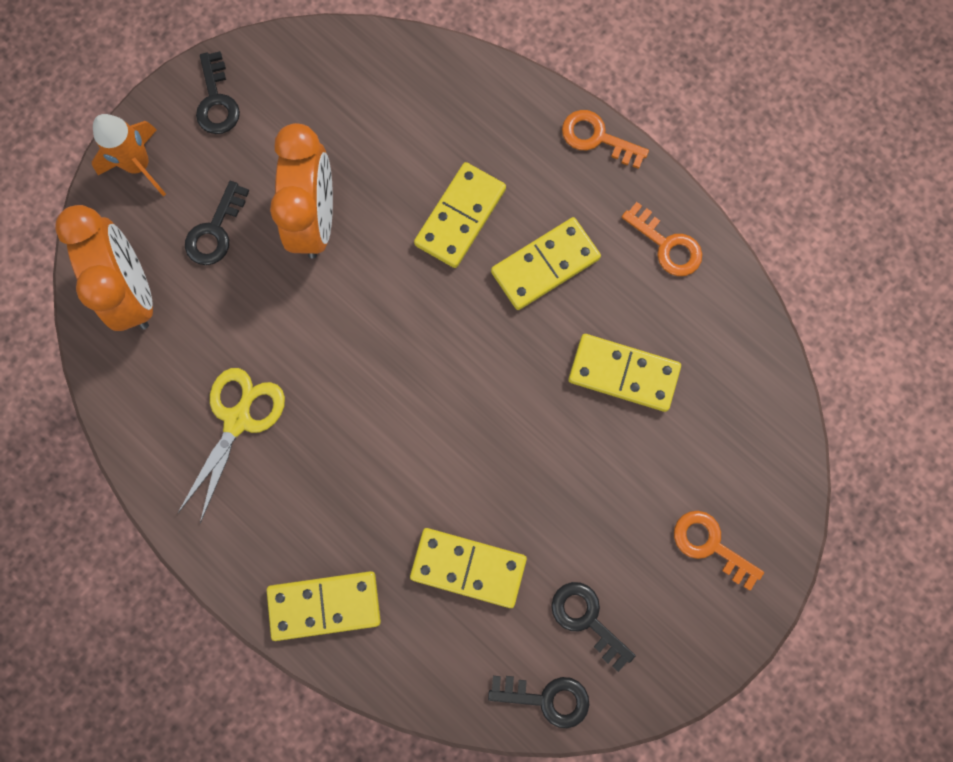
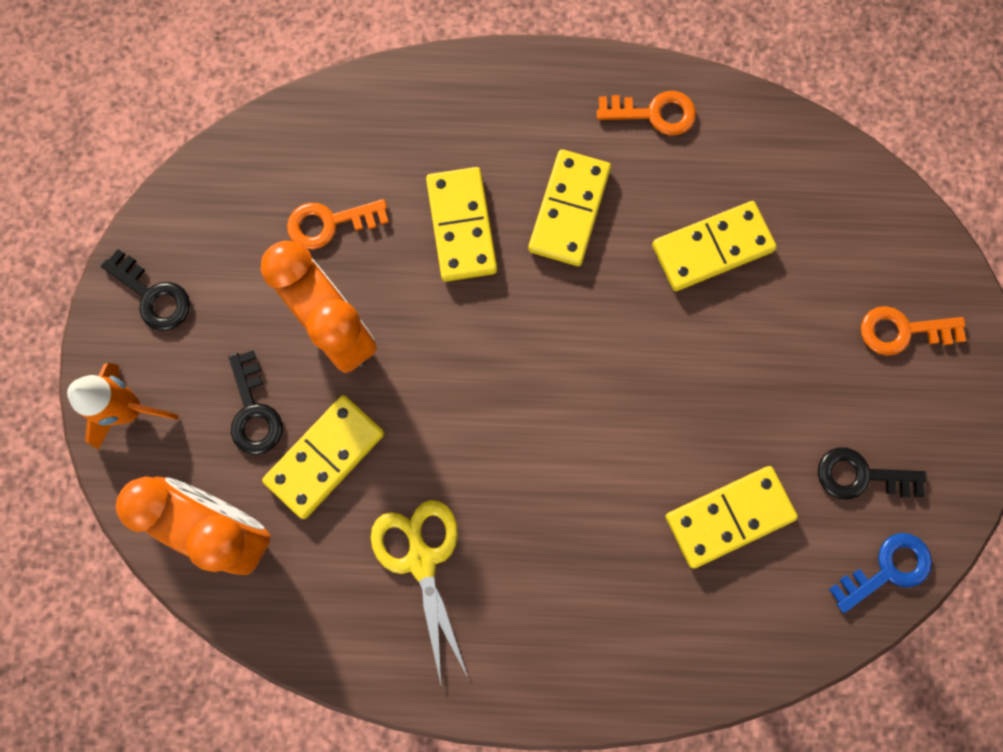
camera: 40 degrees left, 0 degrees up
yellow domino [267,571,381,641] -> yellow domino moved to [262,395,384,519]
black key [488,676,589,728] -> blue key [829,533,932,613]
orange key [562,110,649,169] -> orange key moved to [287,199,389,249]

